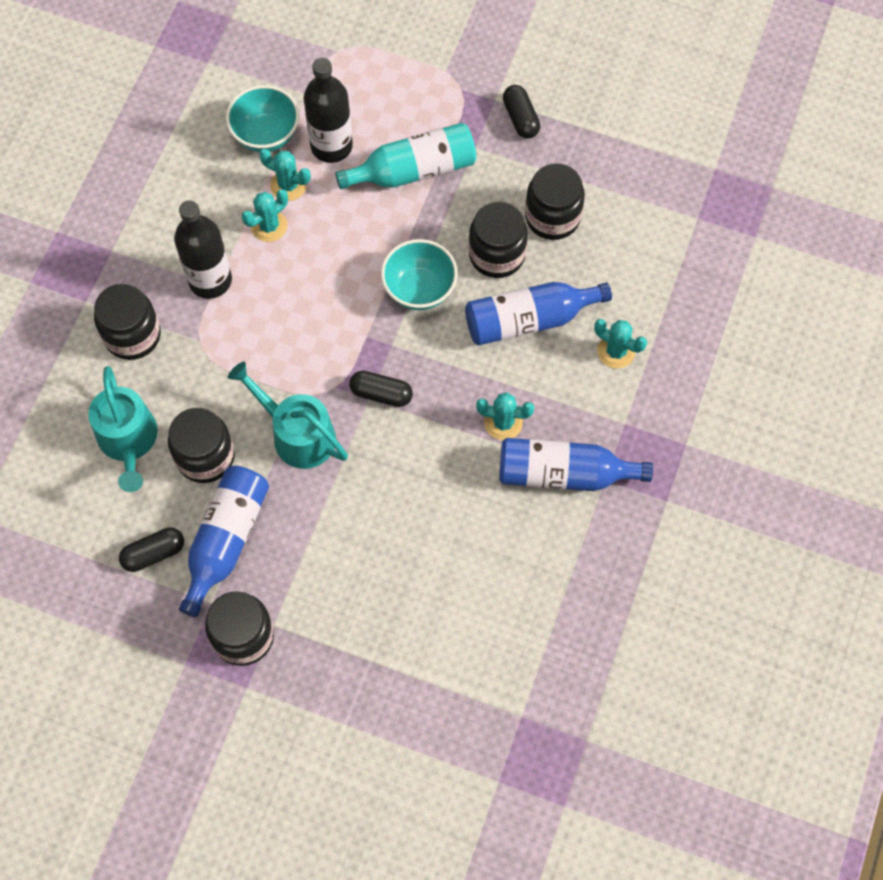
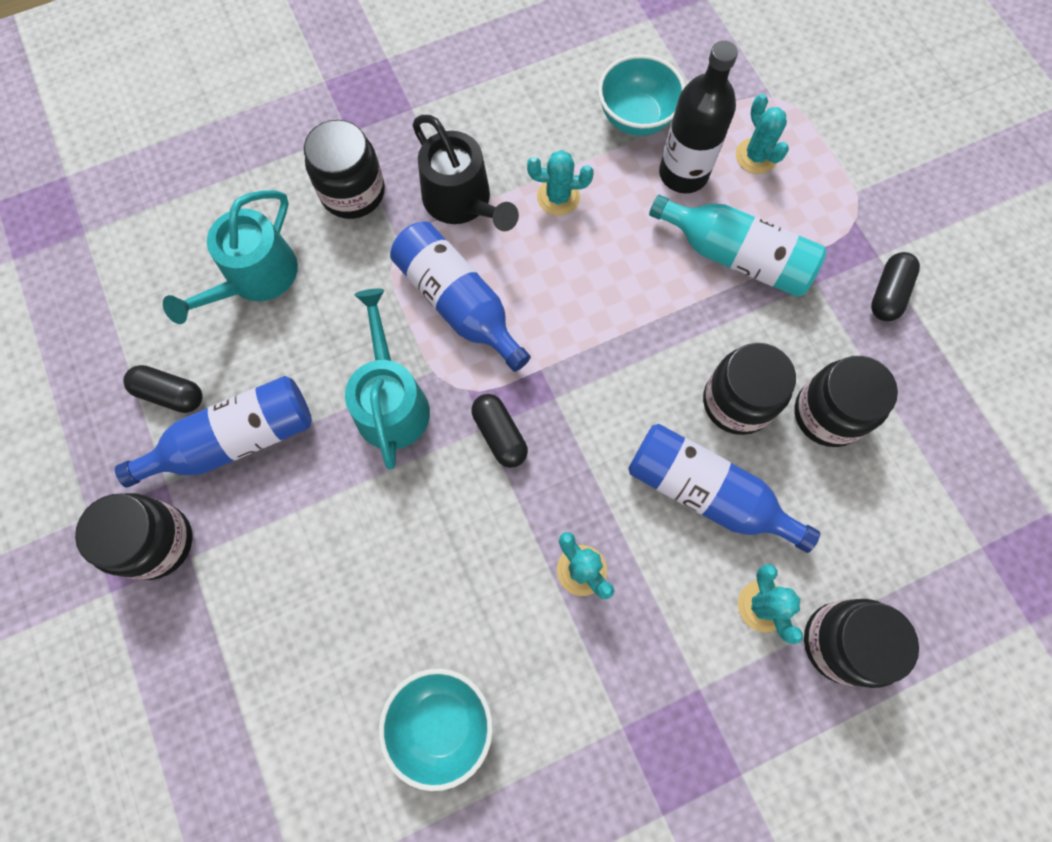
camera: 45 degrees right, 5 degrees up
black jar [168,408,235,483] -> black jar moved to [804,599,919,688]
black bottle [174,200,232,299] -> black watering can [413,115,519,231]
turquoise cactus [259,149,311,201] -> turquoise cactus moved to [736,94,789,174]
turquoise bowl [381,239,458,310] -> turquoise bowl moved to [379,669,493,791]
blue bottle [499,438,653,491] -> blue bottle moved to [390,222,531,372]

